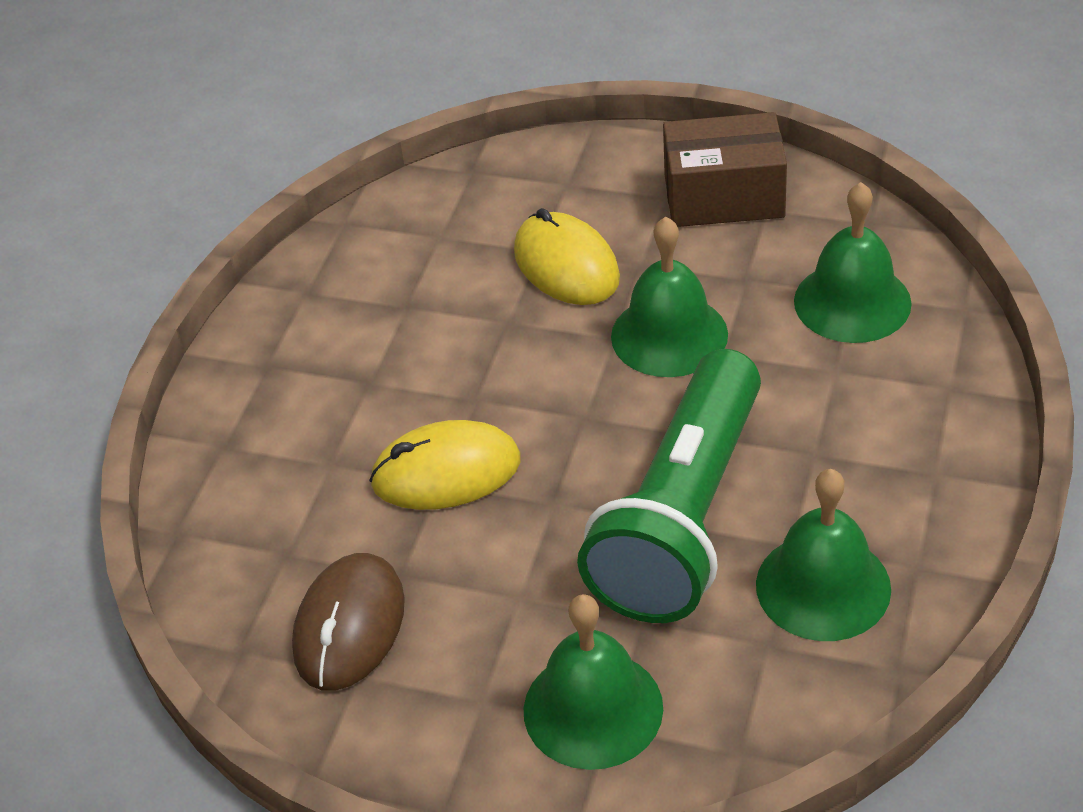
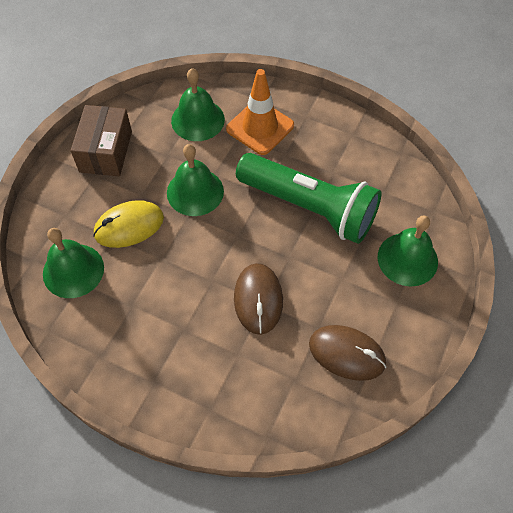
camera: 85 degrees left, 15 degrees up
yellow mouse [369,420,521,510] -> brown mouse [234,263,283,335]
green bell [756,469,891,641] -> green bell moved to [43,228,104,298]
none -> orange traffic cone [226,69,294,155]

